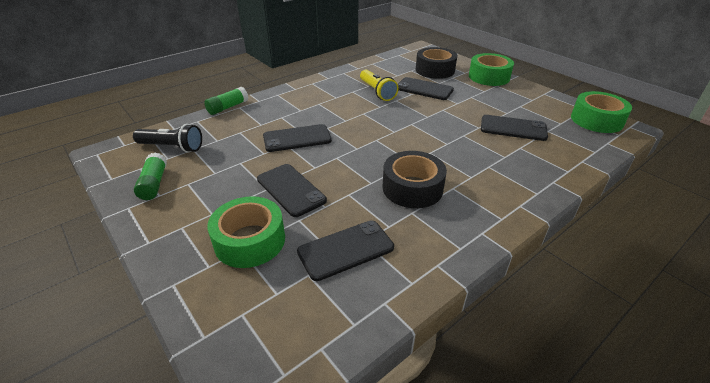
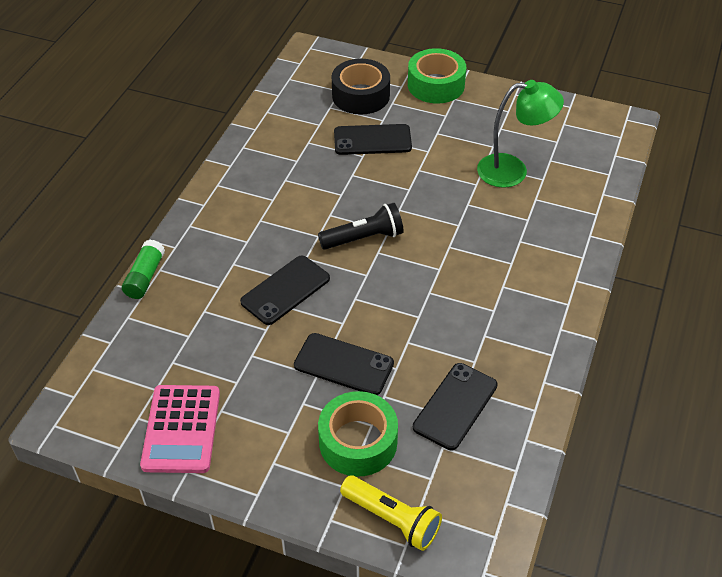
camera: 30 degrees left, 10 degrees up
black flashlight [133,124,202,153] -> black flashlight moved to [318,203,404,250]
green glue stick [134,153,167,200] -> pink calculator [140,385,220,473]
yellow flashlight [360,70,399,101] -> yellow flashlight moved to [340,475,442,551]
black tape [383,151,447,208] -> none
black phone [481,115,548,141] -> green lamp [477,80,564,188]
green tape [571,91,632,133] -> none

